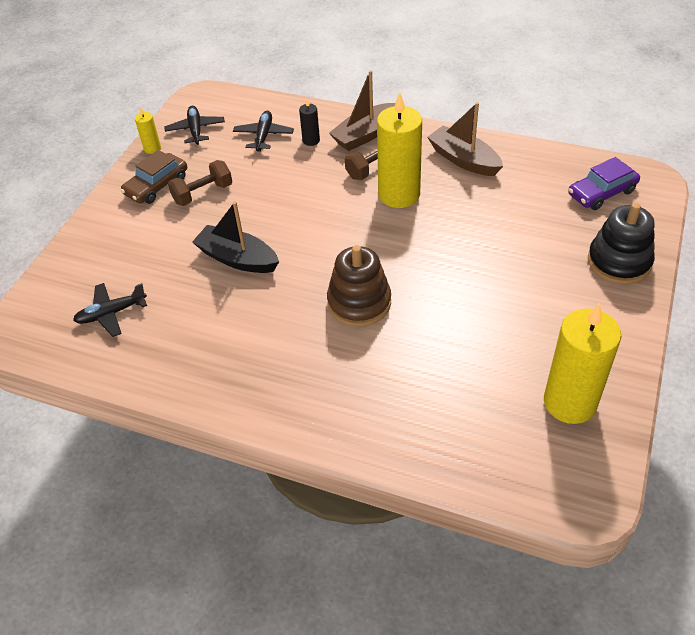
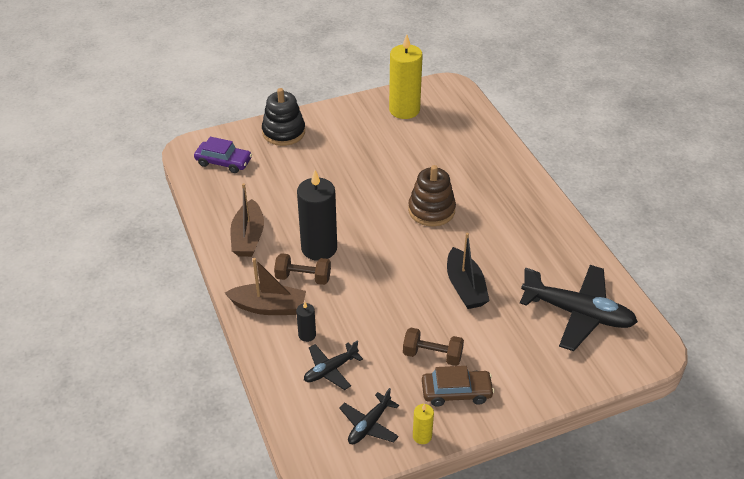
camera: 135 degrees left, 5 degrees down
black plane [73,283,147,337] -> black plane [520,265,638,351], size x1.91
yellow candle [377,92,422,208] -> black candle [297,170,337,261]

